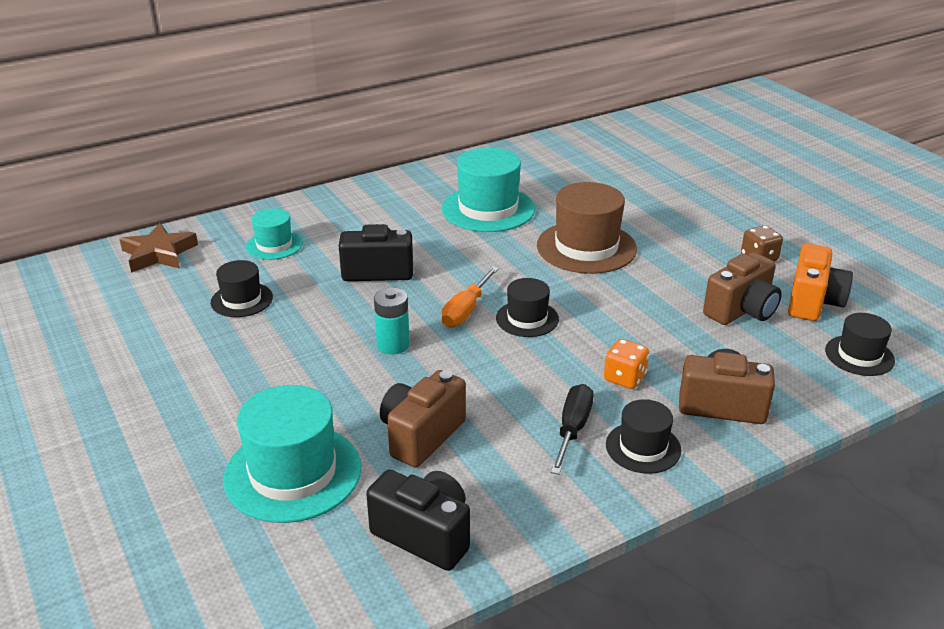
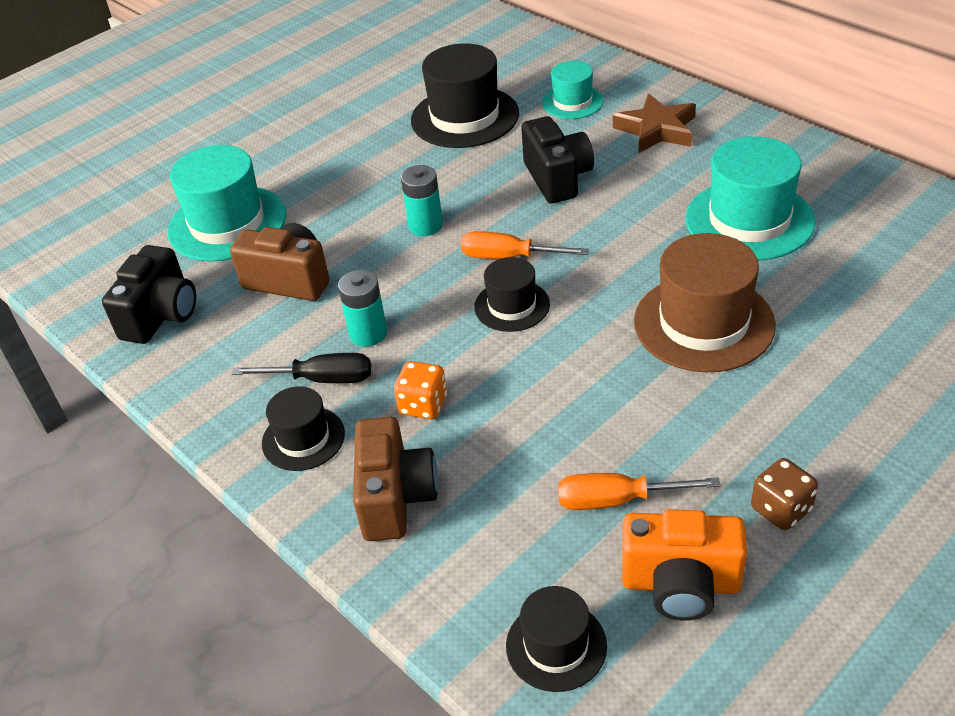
camera: 80 degrees right, 10 degrees up
brown star [119,223,198,273] -> brown star moved to [613,94,696,153]
black hat [211,260,273,317] -> black hat [411,44,519,148], size x1.77
brown camera [703,252,782,325] -> orange screwdriver [558,473,720,510]
none -> turquoise battery [338,270,387,347]

